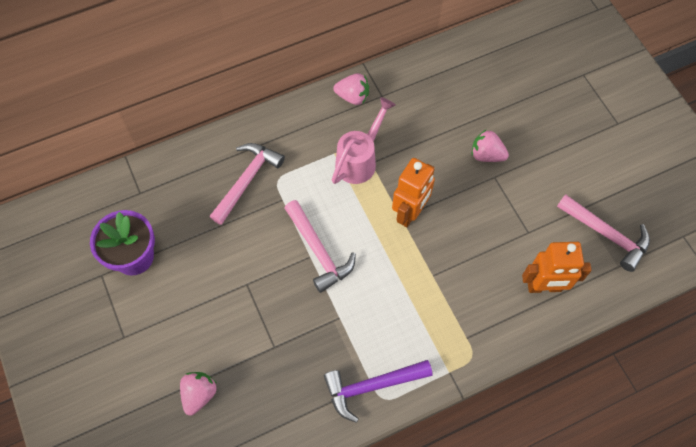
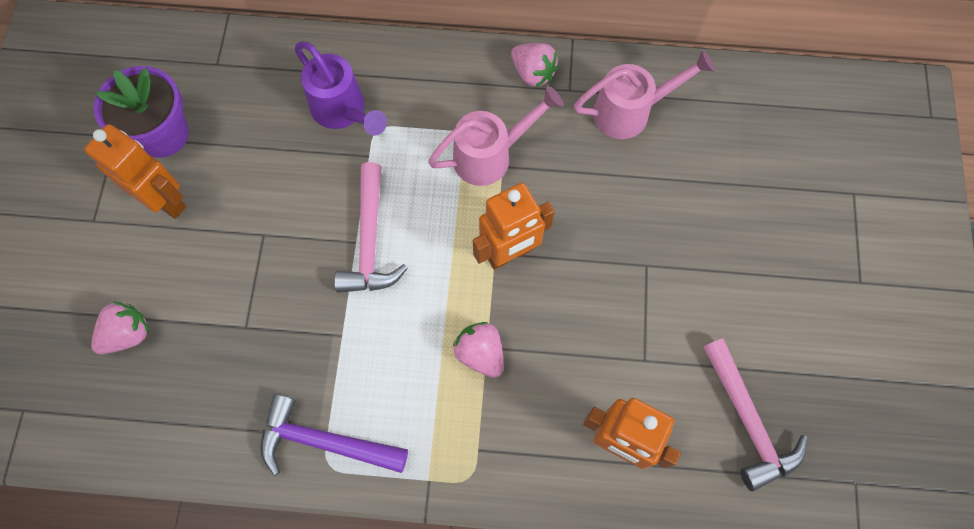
camera: 30 degrees right, 5 degrees up
pink hammer [210,143,285,225] -> purple watering can [295,41,387,136]
pink strawberry [472,130,509,162] -> pink strawberry moved to [453,322,504,378]
none -> orange robot [84,124,186,219]
none -> pink watering can [574,50,715,139]

